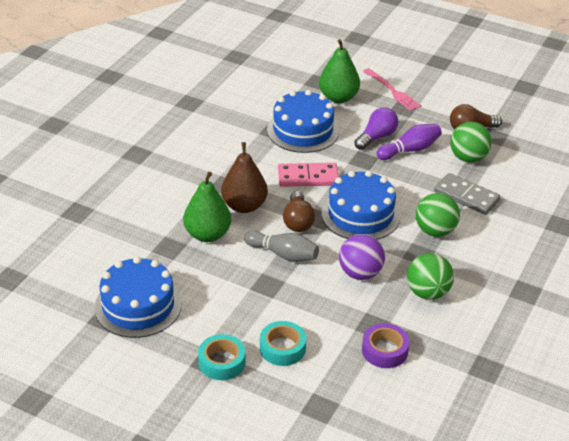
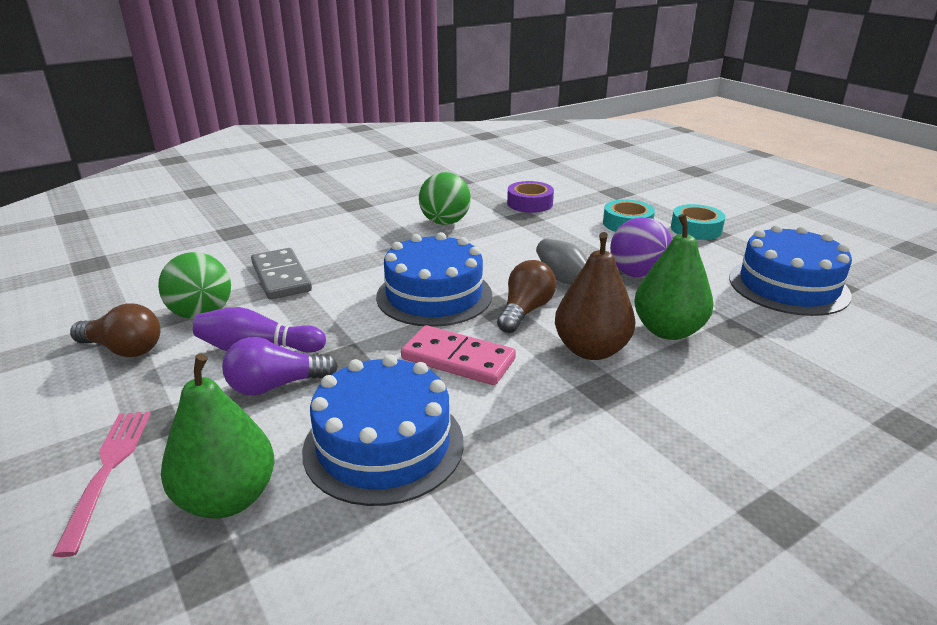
camera: 150 degrees left, 10 degrees down
purple ball [339,234,385,280] -> purple ball moved to [610,217,672,278]
green ball [415,193,460,237] -> none

